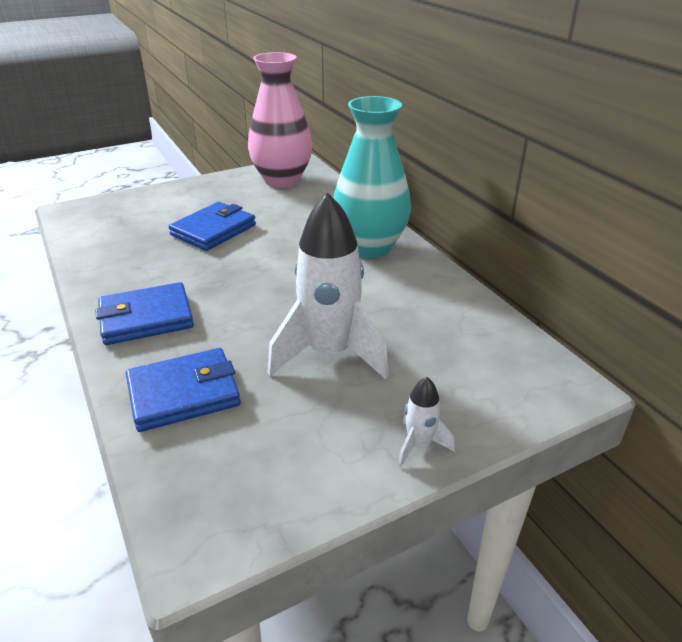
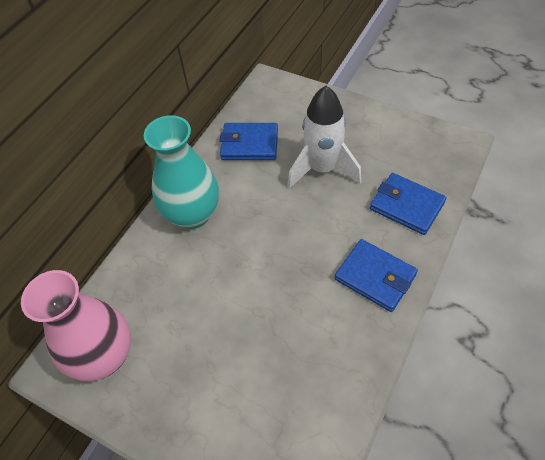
camera: 120 degrees left, 20 degrees up
blue wallet [169,202,256,251] -> blue wallet moved to [220,123,278,160]
white rocket [398,377,454,468] -> none

